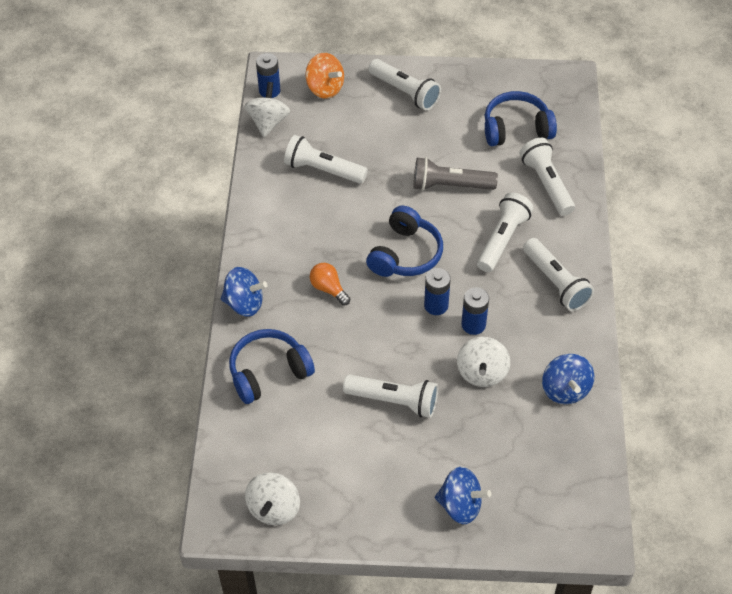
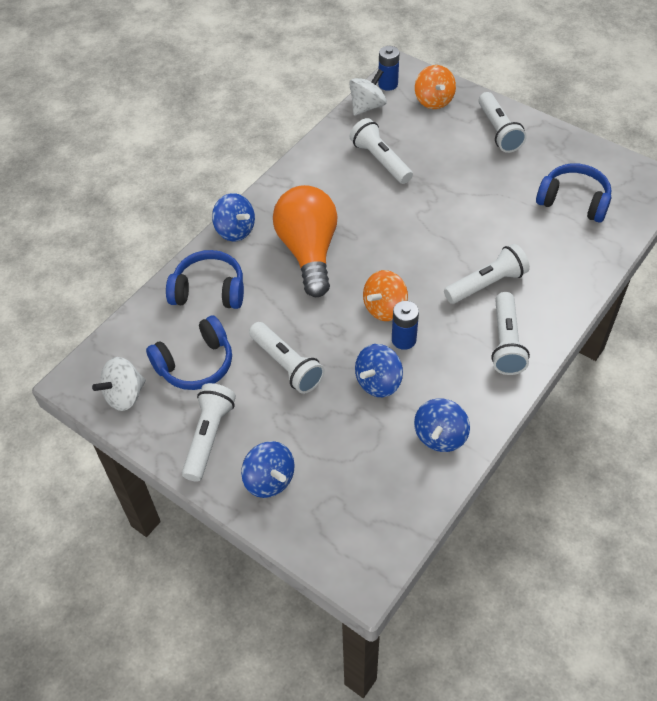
camera: 35 degrees right, 0 degrees up
orange light bulb [310,263,350,305] -> orange light bulb [273,185,338,297], size x2.37
blue headphones [366,206,443,277] -> blue headphones moved to [146,315,232,390]
grey flashlight [414,157,498,191] -> none
blue battery [424,268,451,315] -> orange spinning top [363,270,408,321]
white spinning top [457,337,510,387] -> blue spinning top [355,344,403,397]
white flashlight [520,138,575,216] -> white flashlight moved to [182,383,236,482]

